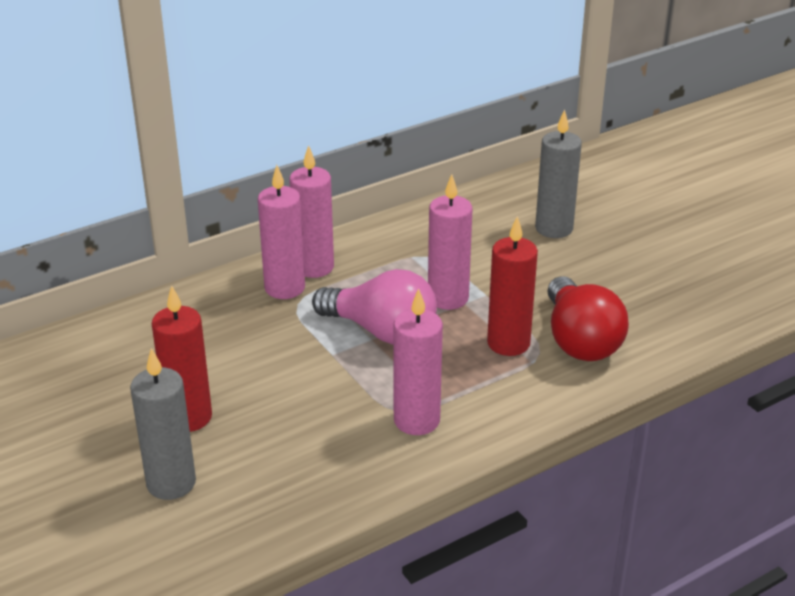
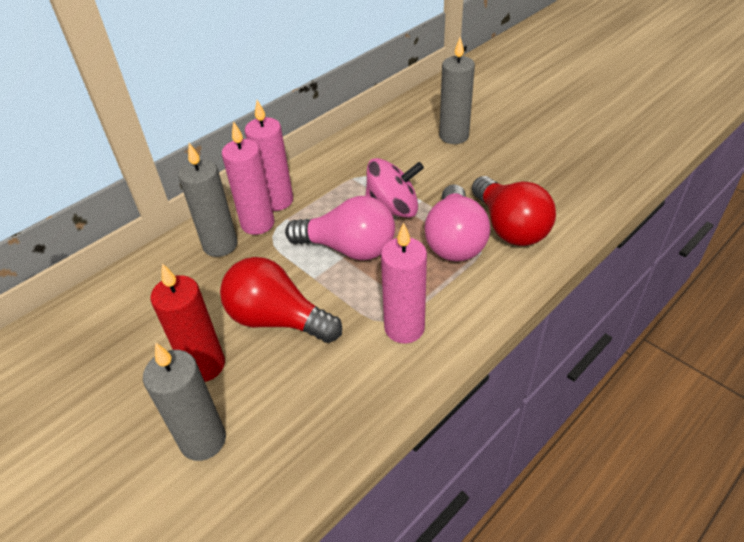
camera: 10 degrees left, 10 degrees up
pink candle [428,175,473,310] -> pink spinning top [365,158,424,218]
red candle [487,216,538,356] -> pink light bulb [424,184,490,261]
none -> grey candle [178,143,238,257]
none -> red light bulb [220,257,342,343]

